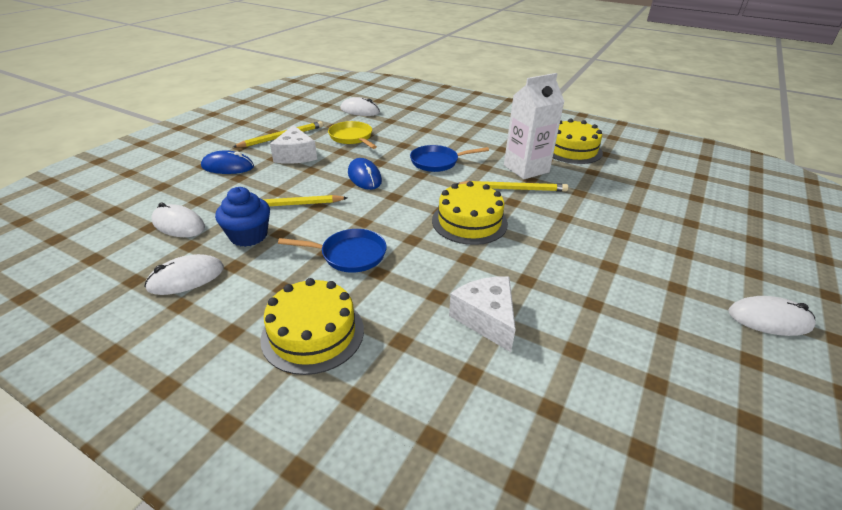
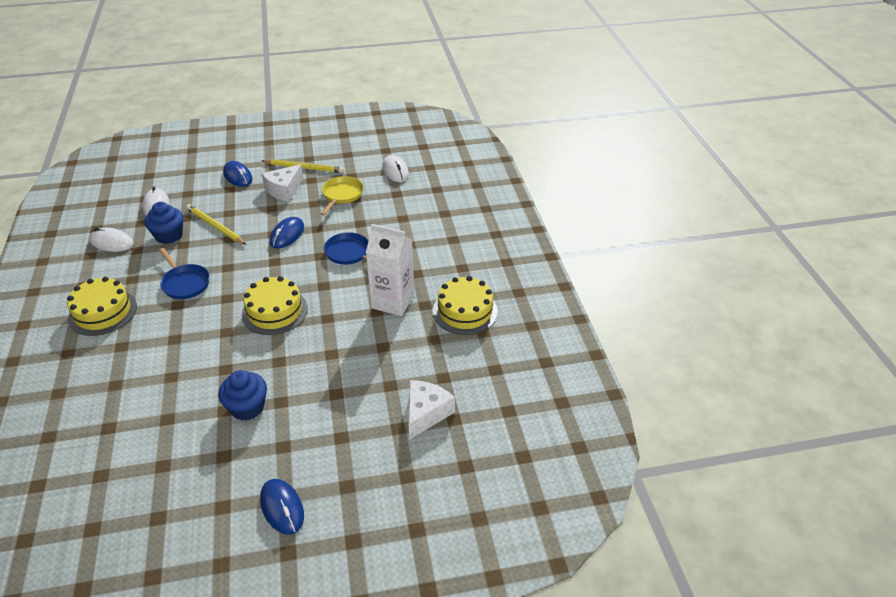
camera: 50 degrees right, 5 degrees up
white cheese [449,277,516,352] -> white cheese moved to [409,380,455,440]
yellow pencil [456,181,568,192] -> none
white mouse [728,296,816,336] -> blue mouse [260,479,304,535]
none -> blue cupcake [218,370,267,421]

